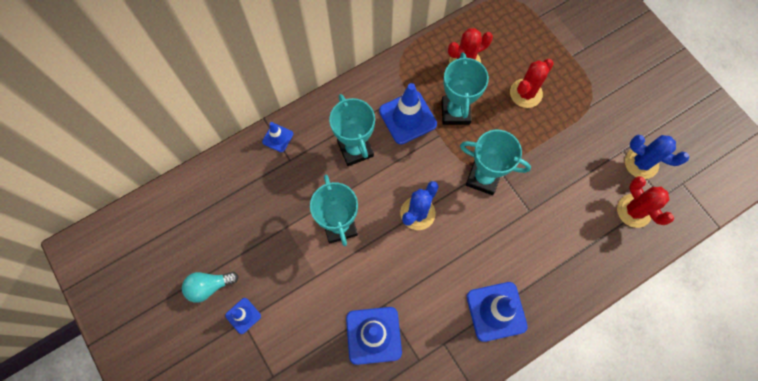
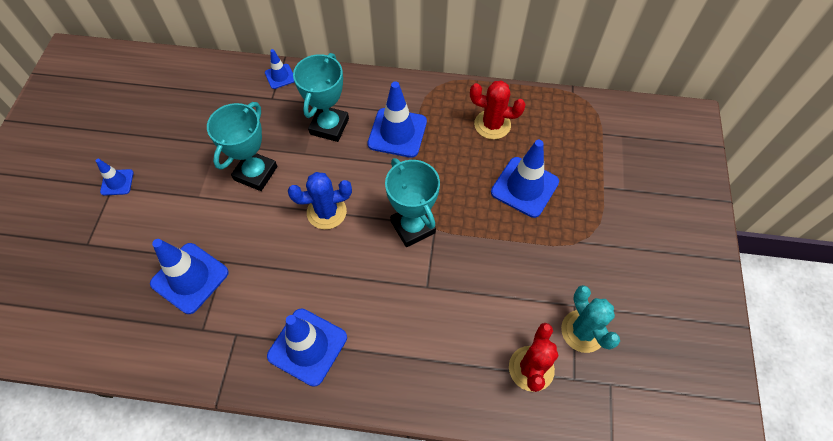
camera: 40 degrees right, 10 degrees down
turquoise light bulb [182,272,239,303] -> none
turquoise trophy [441,52,489,125] -> none
red cactus [510,59,554,108] -> blue traffic cone [491,140,559,218]
blue cactus [625,135,689,179] -> turquoise cactus [561,285,620,353]

